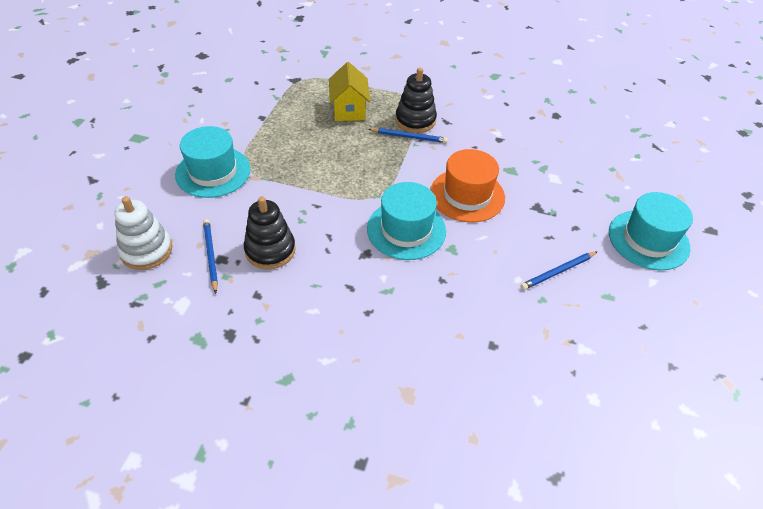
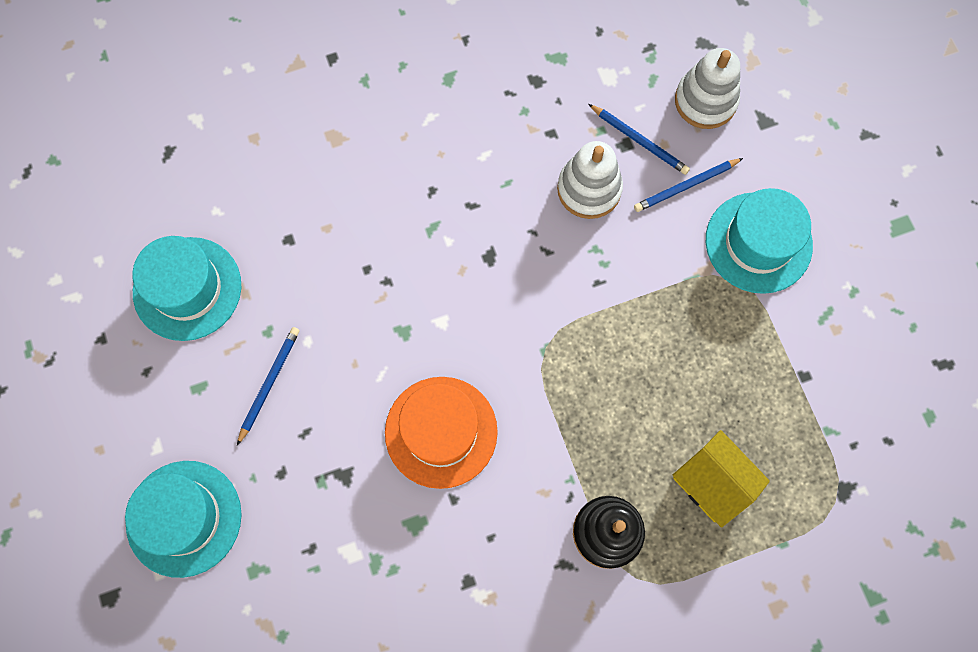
camera: 145 degrees right, 25 degrees up
black stacking toy [244,196,296,269] -> white stacking toy [557,141,623,219]
turquoise hat [367,182,446,260] -> turquoise hat moved to [132,236,241,341]
blue pencil [368,128,448,143] -> blue pencil moved to [634,158,743,212]

